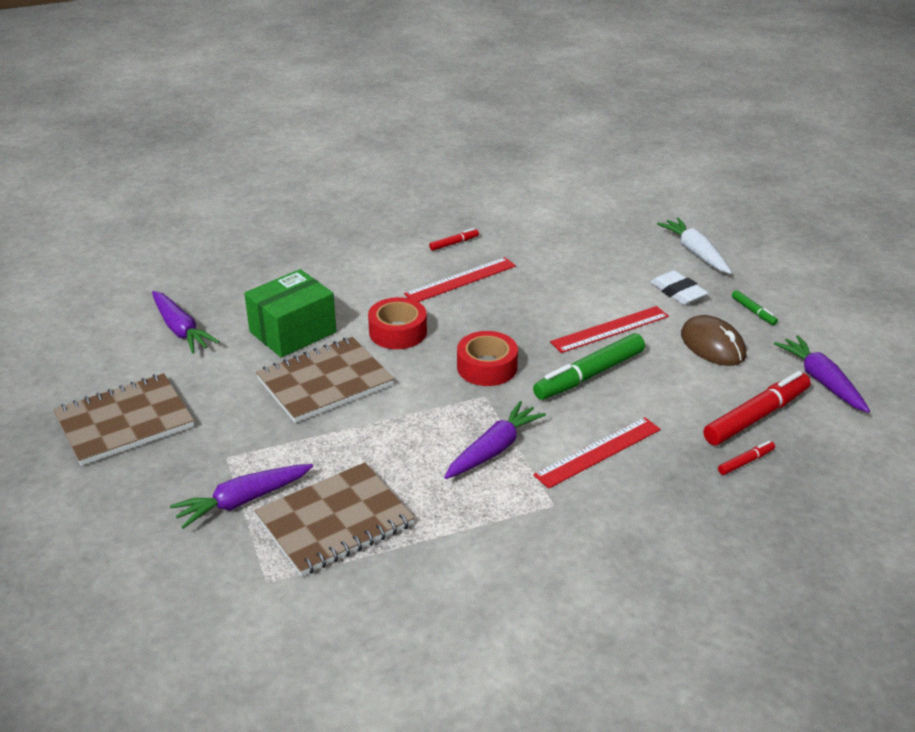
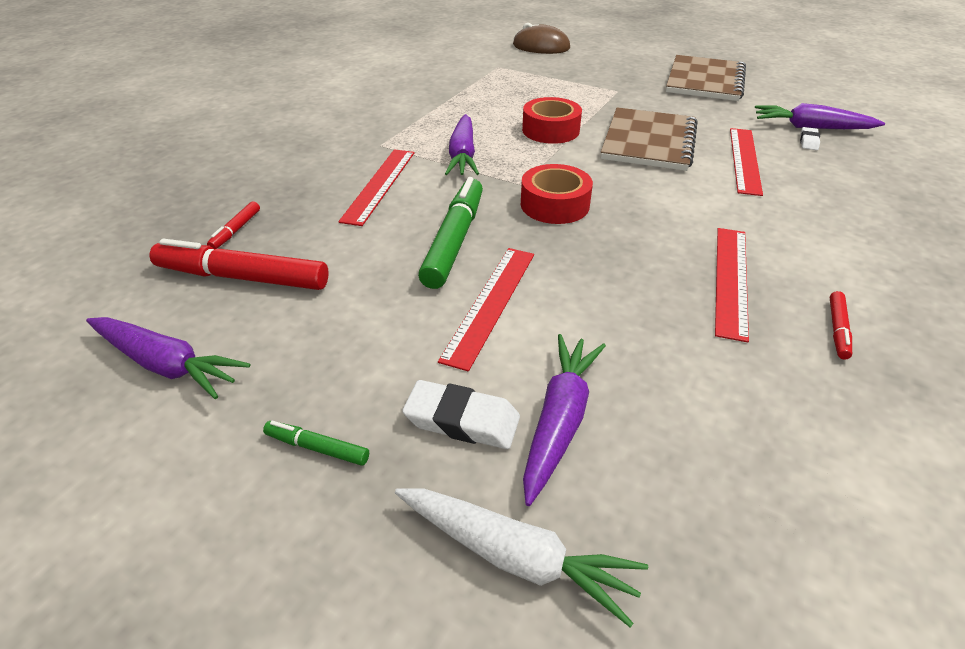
camera: 140 degrees right, 5 degrees up
purple carrot [170,464,313,529] -> purple carrot moved to [523,334,606,506]
green box [244,269,336,358] -> red ruler [730,128,763,196]
brown notebook [254,462,415,576] -> none
red tape [368,297,427,349] -> red tape moved to [522,97,582,144]
brown mouse [681,315,746,366] -> brown mouse moved to [513,23,570,54]
red marker [703,371,811,445] -> red marker turned 90 degrees clockwise [150,239,329,290]
none -> white eraser [800,127,820,150]

